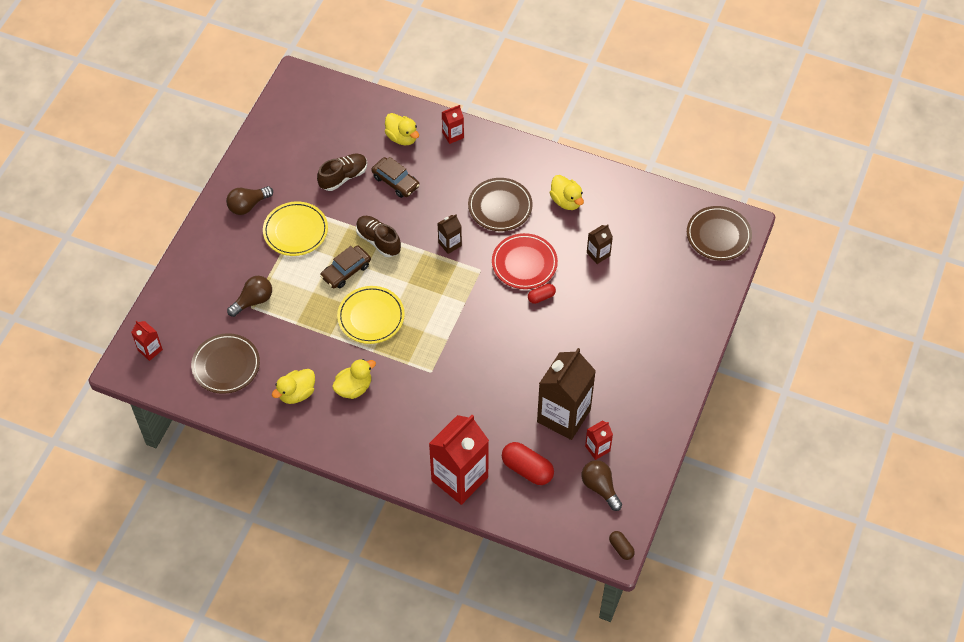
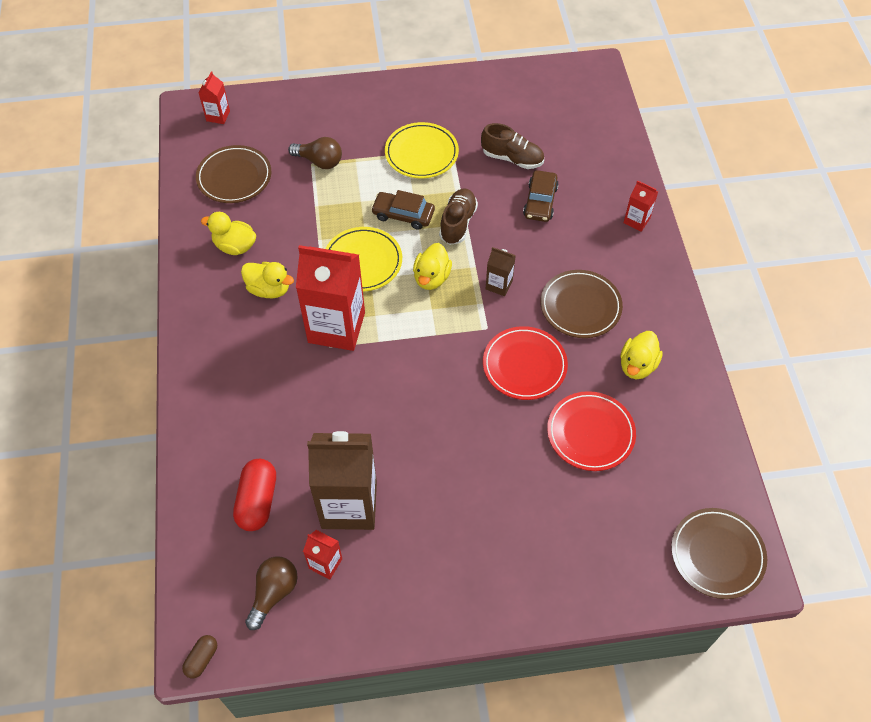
camera: 60 degrees right, 0 degrees up
brown light bulb [226,186,273,215] -> none
yellow duck [385,113,419,145] -> yellow duck moved to [413,243,452,290]
red carton [429,415,489,505] -> red carton moved to [296,245,365,351]
red capsule [528,284,556,304] -> none
brown carton [587,225,613,264] -> red plate [547,391,636,471]

